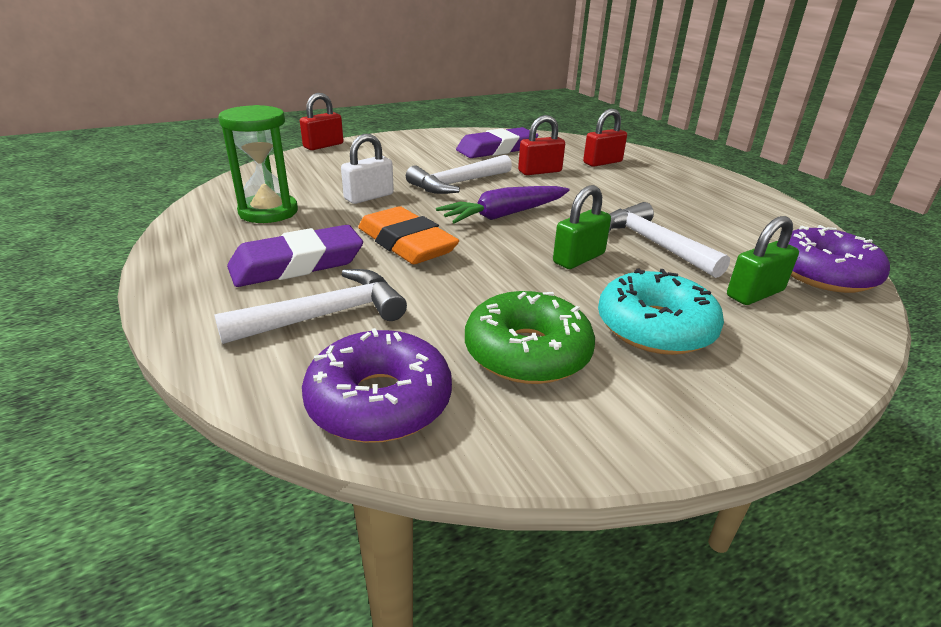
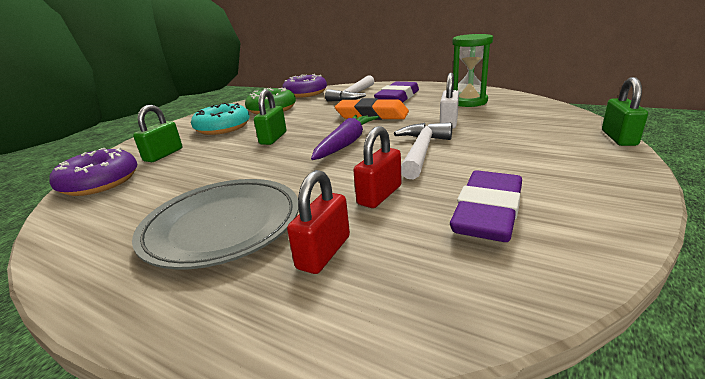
camera: 150 degrees right, 5 degrees down
red padlock [300,93,344,150] -> green padlock [602,77,648,146]
white hammer [609,202,730,278] -> none
none -> grey plate [132,179,299,270]

